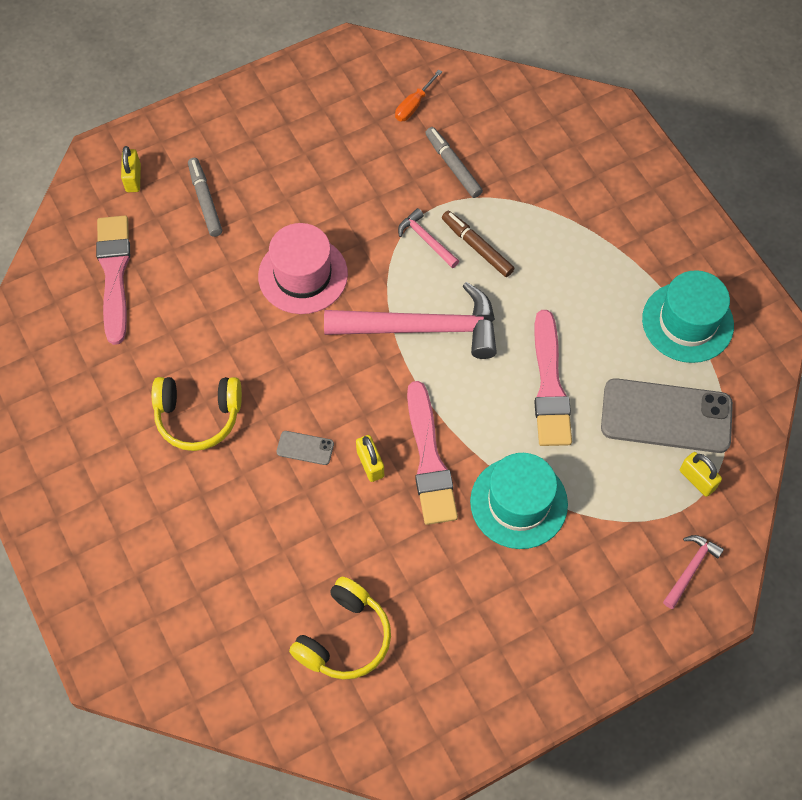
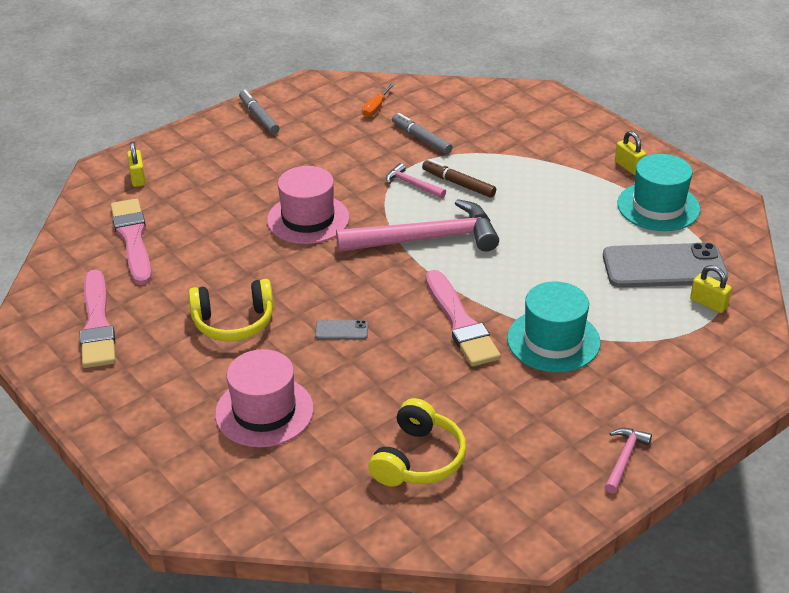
camera: 10 degrees left, 25 degrees down
grey marker [188,158,222,237] -> grey marker moved to [239,90,280,134]
yellow padlock [356,435,384,482] -> yellow padlock moved to [615,131,646,175]
pink brush [534,310,572,446] -> pink brush moved to [80,270,116,368]
pink hammer [663,535,724,609] -> pink hammer moved to [605,428,652,493]
none -> pink hat [215,349,314,447]

